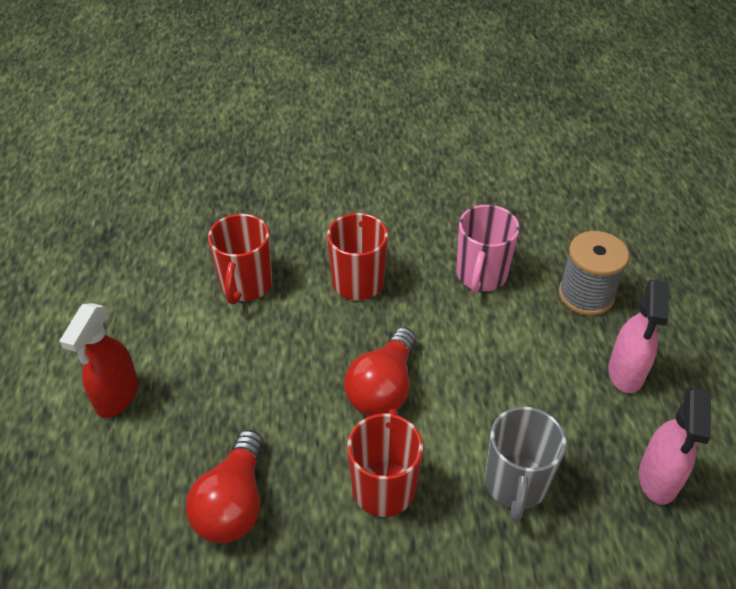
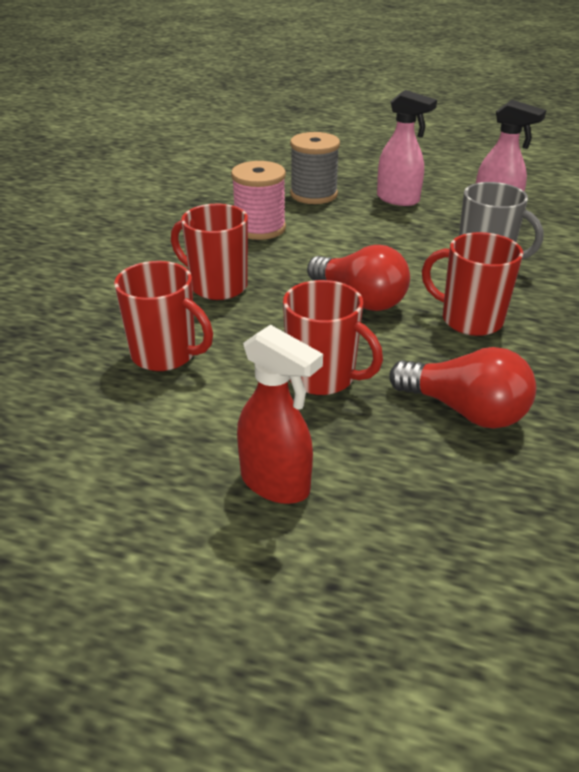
camera: 70 degrees left, 10 degrees down
pink mug [456,205,520,293] -> pink spool [231,161,286,240]
none -> red mug [283,280,383,395]

